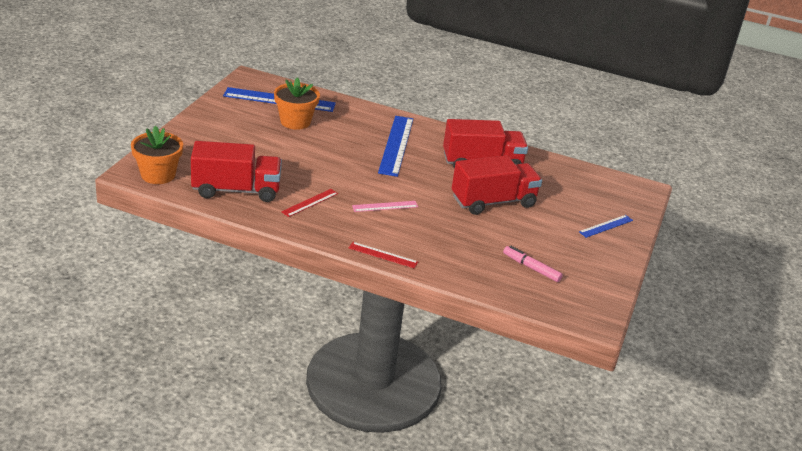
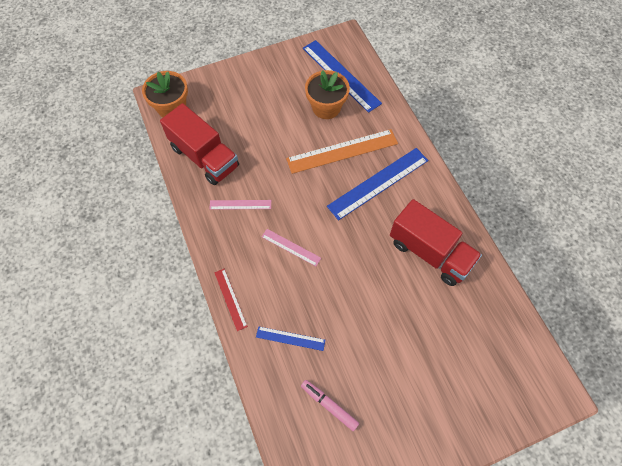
camera: 50 degrees right, 30 degrees up
red ruler [281,189,338,217] -> pink ruler [209,200,271,210]
red truck [452,155,542,215] -> none
pink marker [503,246,563,282] -> pink marker turned 45 degrees counterclockwise [301,380,359,431]
blue ruler [579,215,633,238] -> blue ruler moved to [256,326,325,351]
none -> orange ruler [286,129,398,174]

